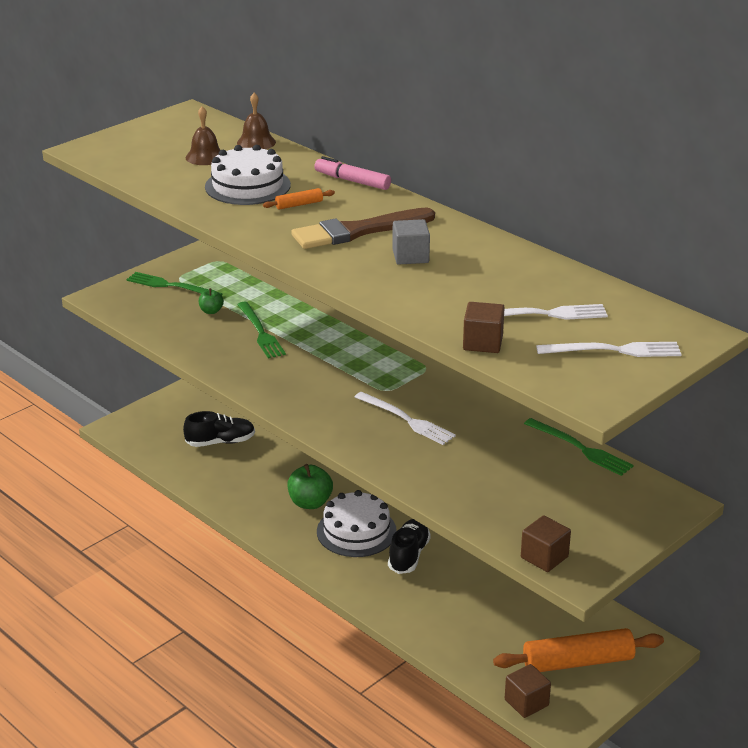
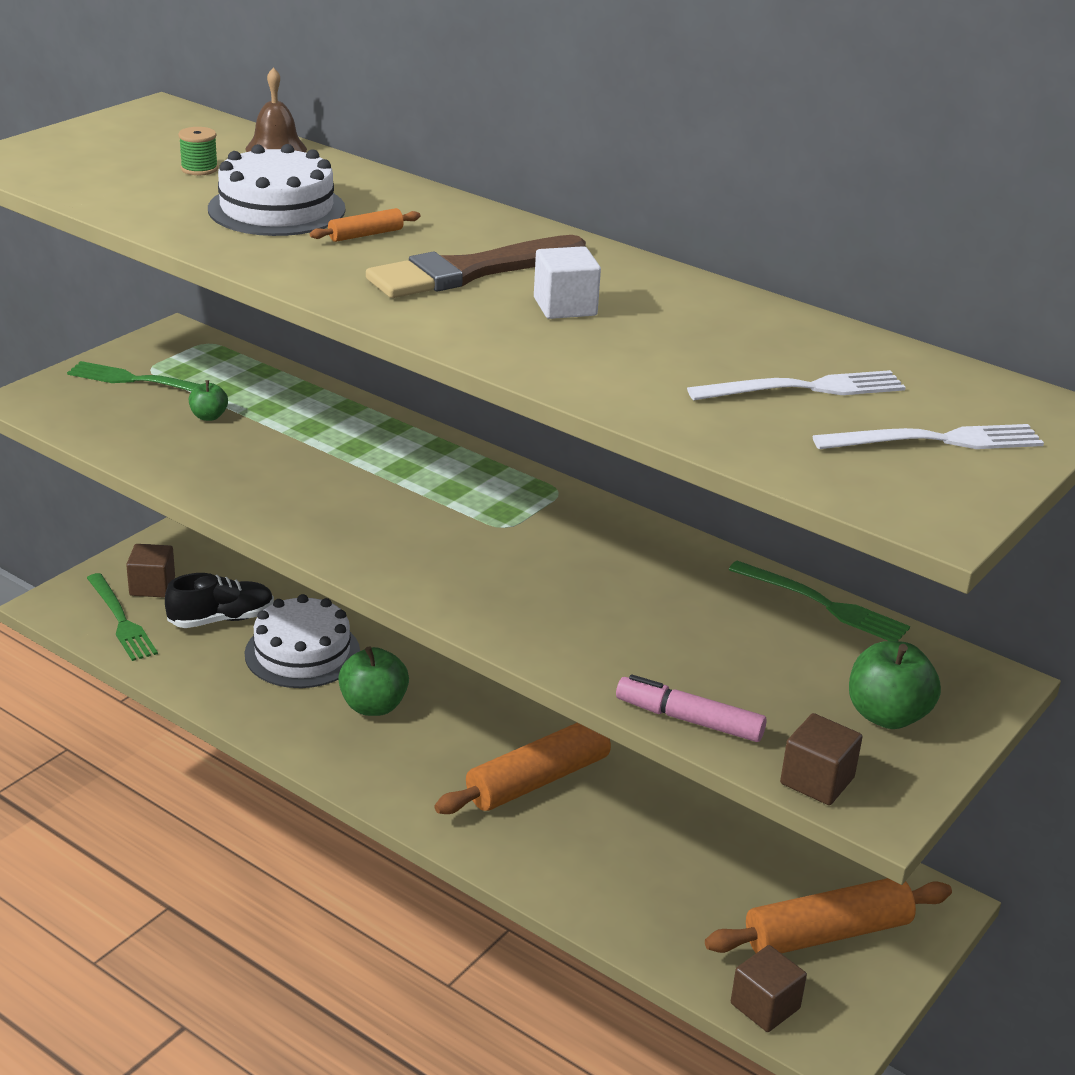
camera: 10 degrees left, 0 degrees up
brown bell [186,106,220,165] -> green spool [178,127,218,175]
green fork [237,302,286,358] -> green fork moved to [87,573,158,661]
pink marker [314,156,391,190] -> pink marker moved to [616,675,767,742]
white cake [317,490,397,557] -> white cake moved to [245,594,360,688]
white fork [355,392,456,445] -> none
black shoe [388,519,431,574] -> orange rolling pin [434,723,611,814]
grey cube [392,219,430,265] -> white cube [534,246,601,319]
brown cube [463,302,505,353] -> brown cube moved to [126,544,175,598]
none -> green apple [849,641,941,729]

